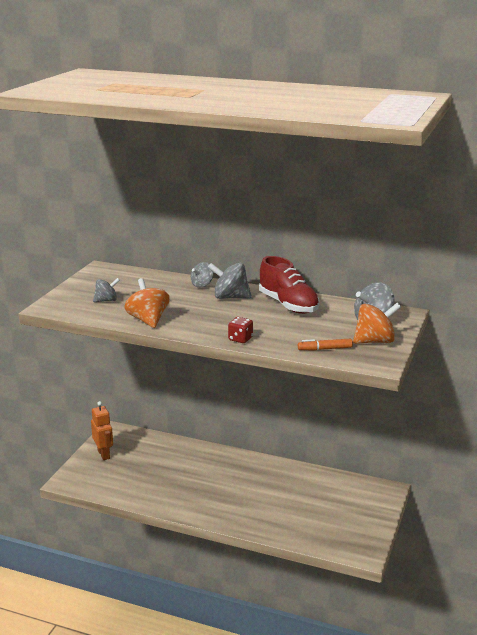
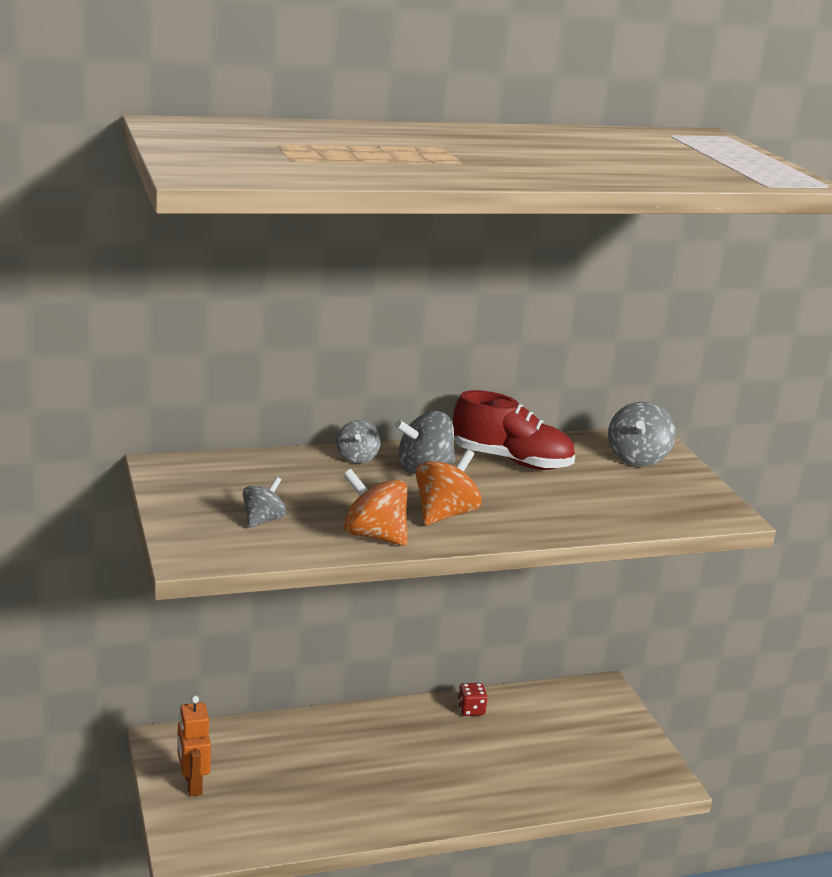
camera: 40 degrees left, 0 degrees up
orange robot [91,401,113,460] -> orange robot turned 135 degrees counterclockwise [177,695,211,796]
red dice [228,317,253,343] -> red dice moved to [457,683,488,716]
orange marker [298,339,353,350] -> none
orange spinning top [353,303,401,344] -> orange spinning top moved to [416,449,482,525]

